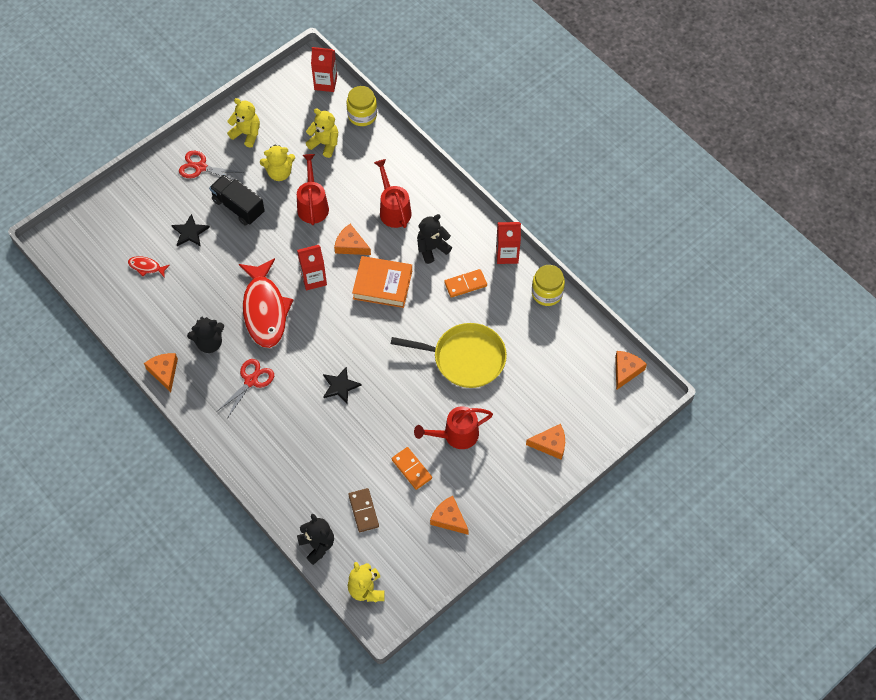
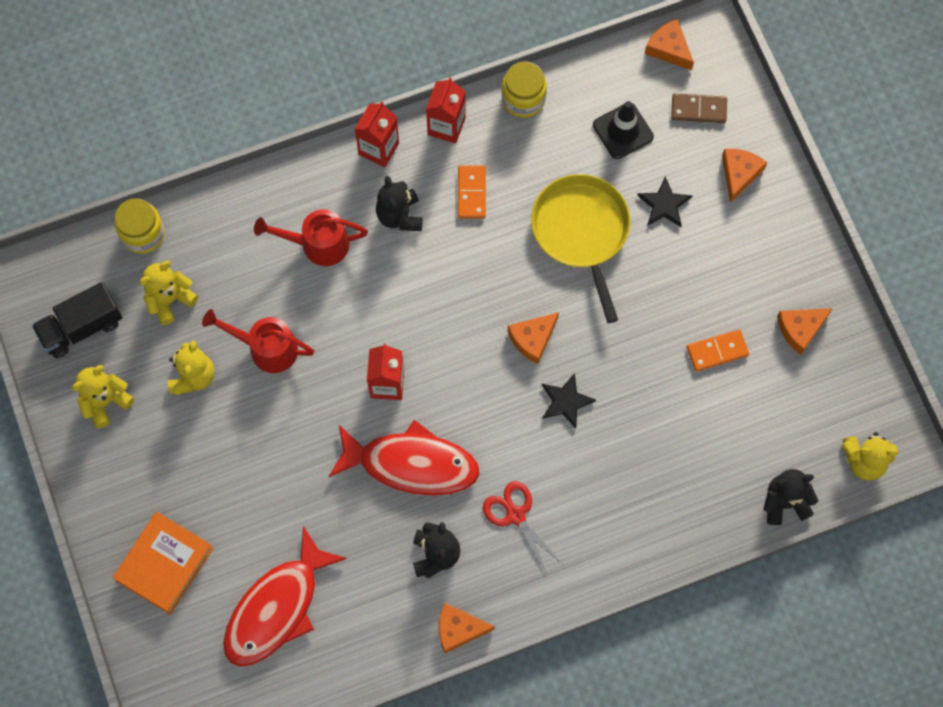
camera: 70 degrees left, 10 degrees up
red fish [128,256,170,277] -> red fish [223,526,347,667], size x2.38
black star [171,214,210,246] -> black star moved to [637,176,692,227]
red scissors [179,151,244,180] -> none
black truck [209,175,265,226] -> black truck moved to [32,282,122,358]
red carton [311,47,337,92] -> red carton moved to [355,101,399,167]
orange cheese [334,224,371,255] -> orange cheese moved to [508,312,559,364]
brown domino [348,488,379,532] -> brown domino moved to [671,93,727,123]
orange book [352,256,412,308] -> orange book moved to [113,512,213,614]
yellow pan [391,323,507,388] -> yellow pan turned 45 degrees counterclockwise [531,174,630,323]
red watering can [414,406,493,449] -> none
none -> black traffic cone [593,101,654,159]

